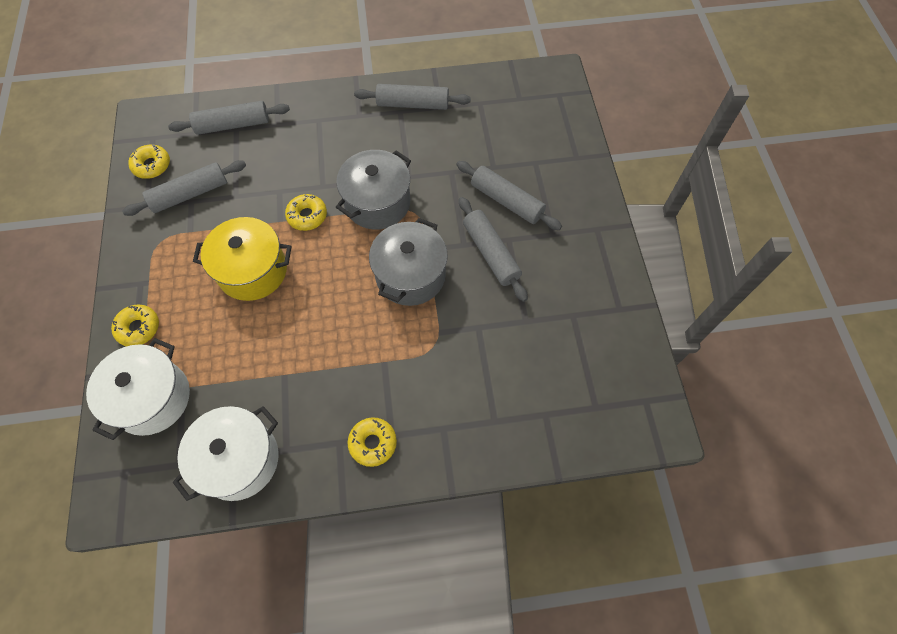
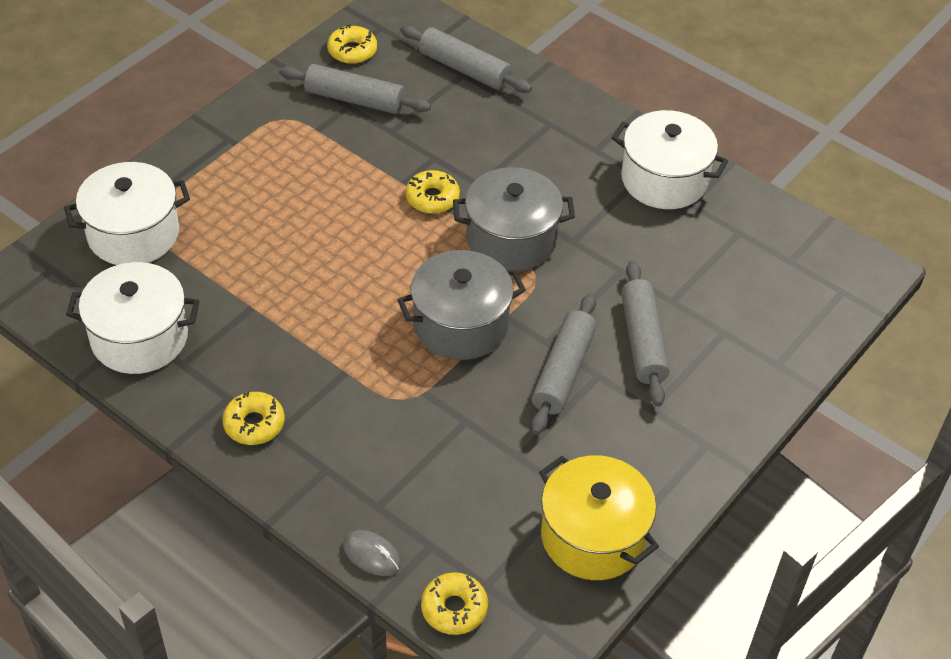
camera: 45 degrees right, 15 degrees down
yellow donut [111,305,159,346] -> yellow donut moved to [421,572,488,635]
yellow pot [193,217,291,301] -> yellow pot moved to [539,455,659,580]
grey rolling pin [354,84,471,110] -> white pot [612,110,728,209]
none -> grey mouse [343,530,401,576]

